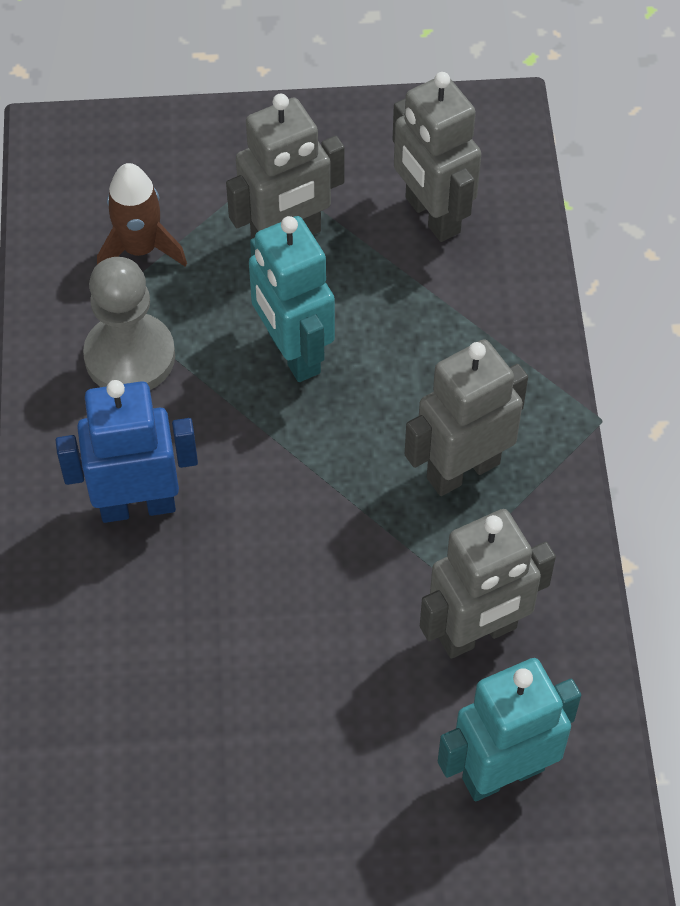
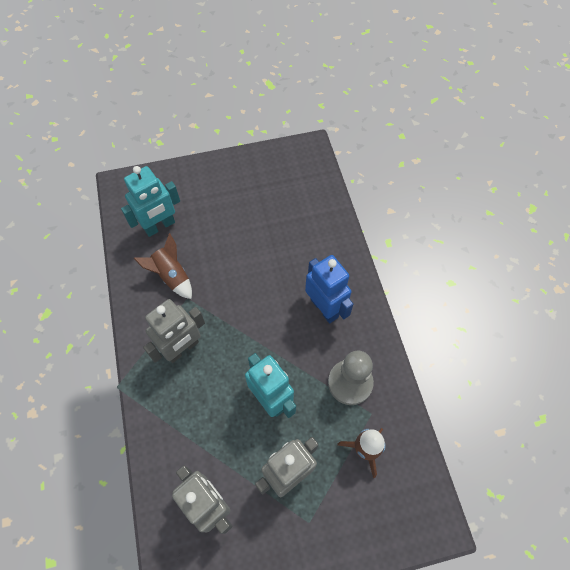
camera: 170 degrees right, 5 degrees up
blue robot [55,380,198,523] -> blue robot turned 105 degrees counterclockwise [305,255,353,323]
grey robot [420,509,556,659] -> brown rocket [134,233,192,299]

